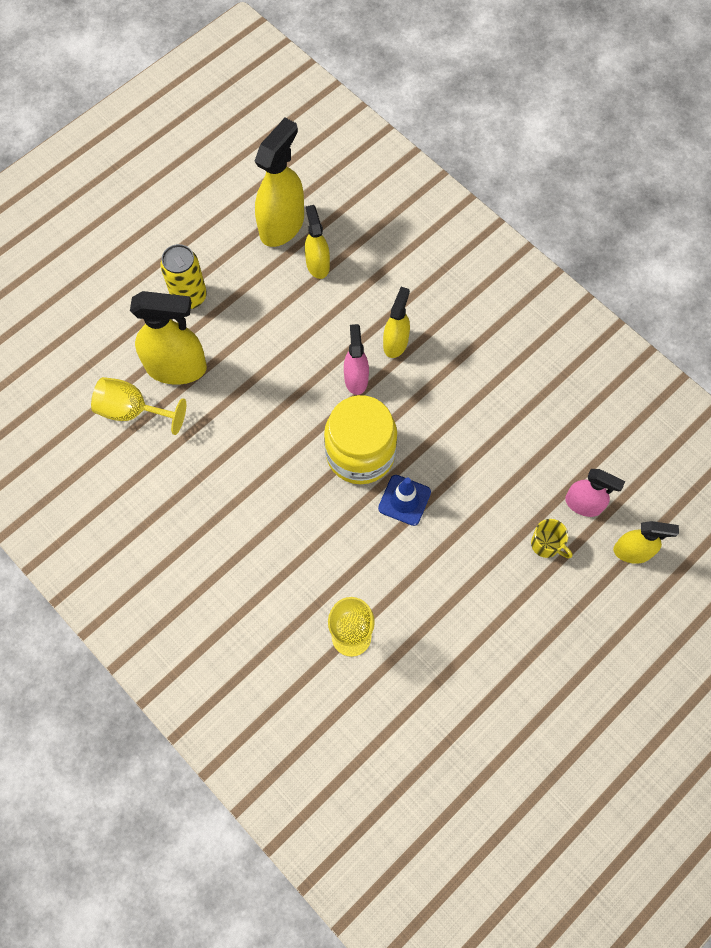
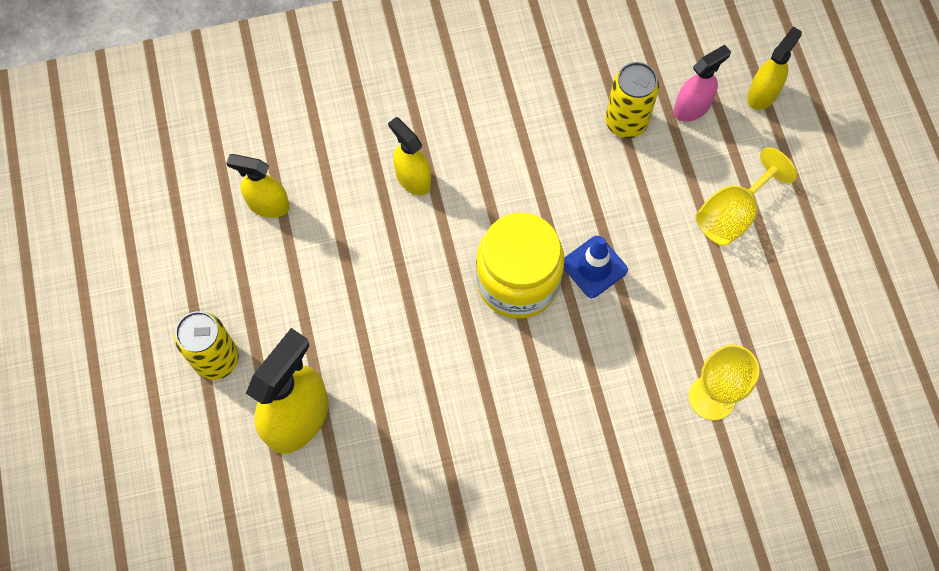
camera: 60 degrees left, 0 degrees up
yellow goblet [91,377,186,435] -> yellow goblet moved to [696,147,797,246]
yellow spray bottle [254,118,304,247] -> none
pink spray bottle [344,324,369,395] -> none
yellow mug [531,519,572,558] -> none
none -> yellow can [605,62,659,138]

